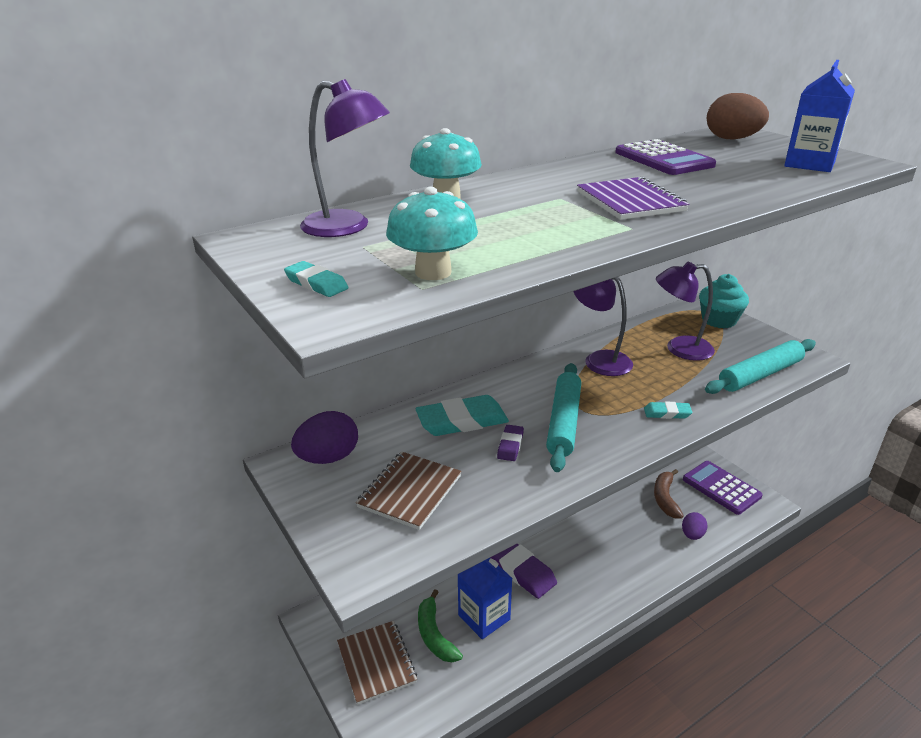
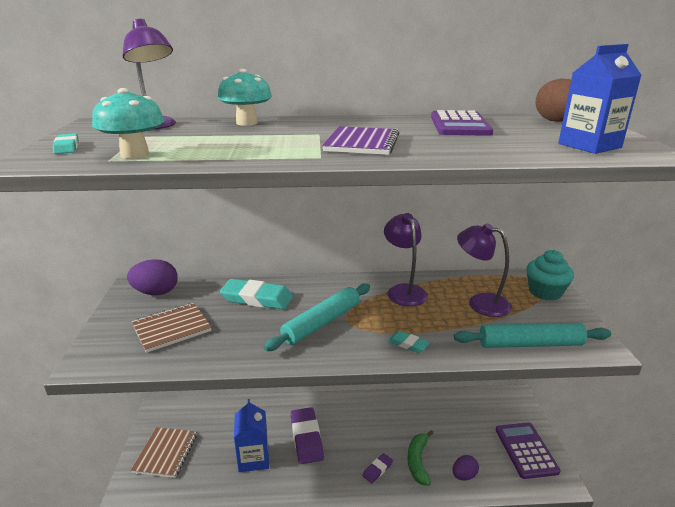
camera: 30 degrees right, 5 degrees down
green banana [418,589,463,662] -> green banana moved to [407,430,434,486]
purple eraser [497,425,524,461] -> purple eraser moved to [362,453,393,483]
brown banana [654,469,684,519] -> none

